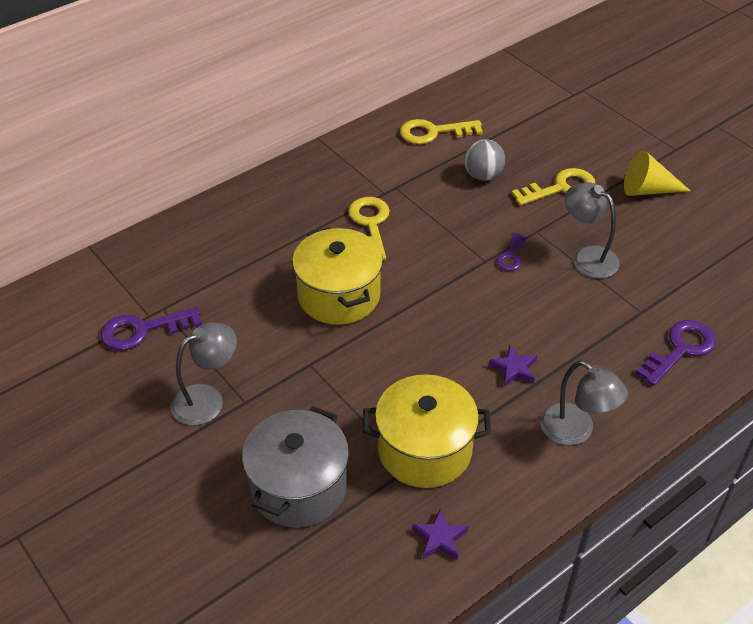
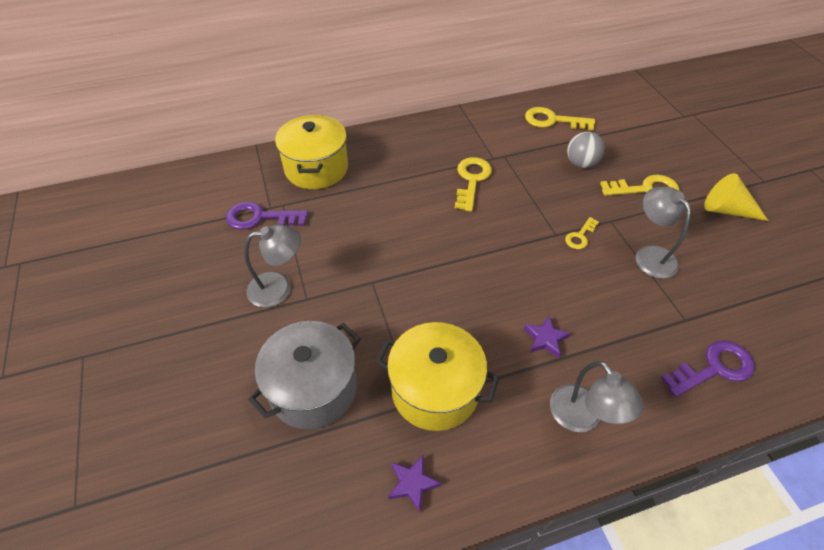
camera: 20 degrees right, 5 degrees up
yellow pot [292,227,383,325] -> yellow pot moved to [275,115,348,189]
purple key [496,233,525,271] -> yellow key [565,217,599,249]

